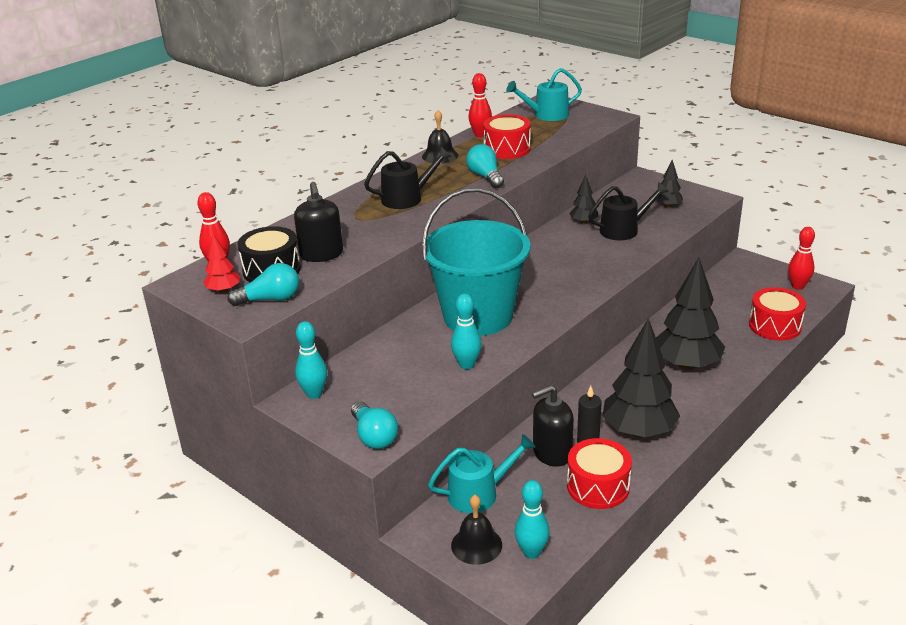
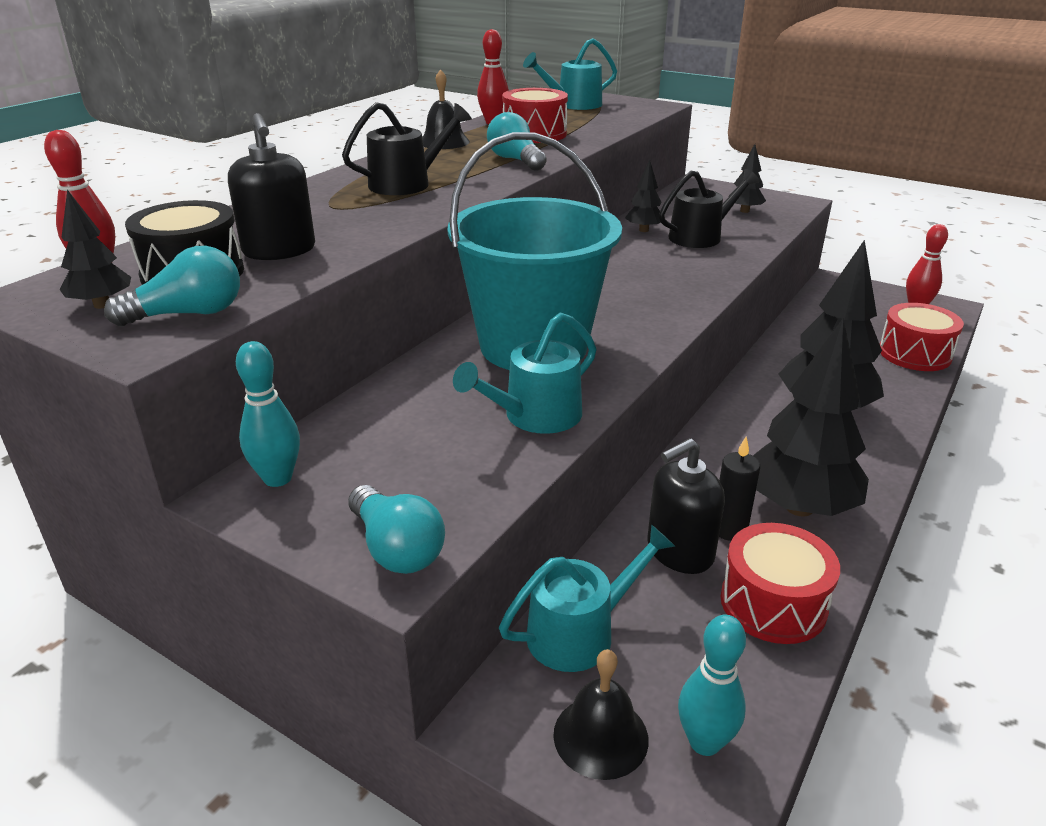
camera: 10 degrees left, 0 degrees up
red tree [203,234,240,293] -> black tree [60,190,131,309]
turquoise bowling pin [451,293,482,369] -> turquoise watering can [453,312,597,434]

